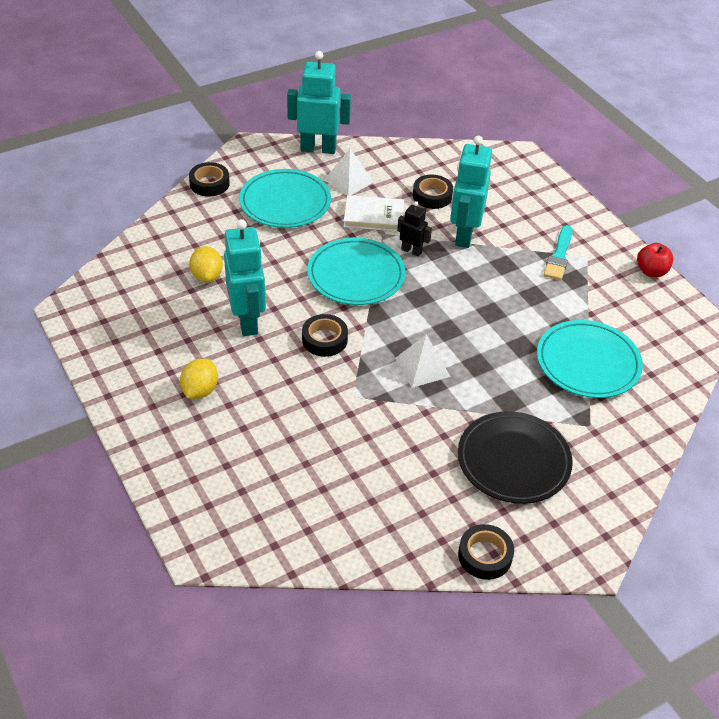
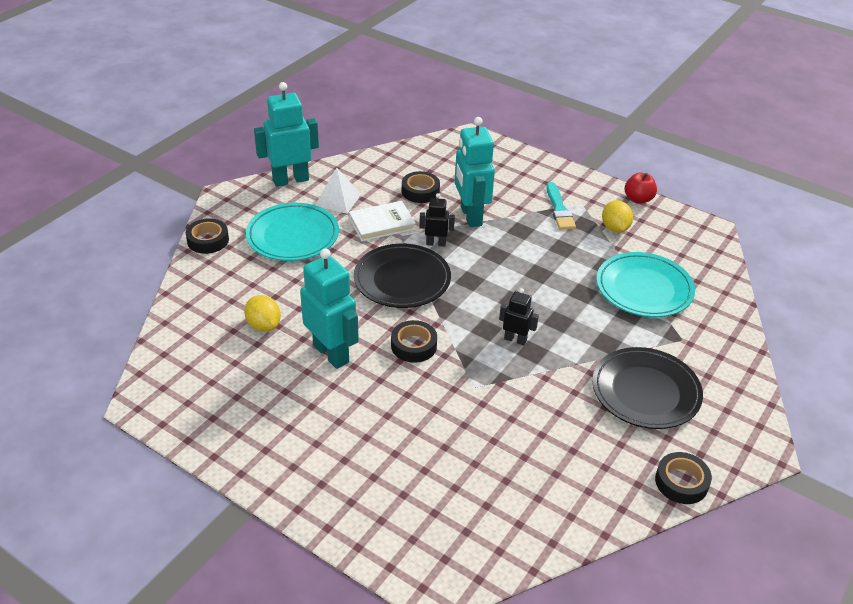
camera: 25 degrees left, 5 degrees down
yellow lemon [180,358,218,399] -> yellow lemon moved to [602,200,633,233]
turquoise plate [308,238,406,305] -> black plate [354,244,451,308]
white pyramid [395,335,451,388] -> black robot [499,288,539,346]

